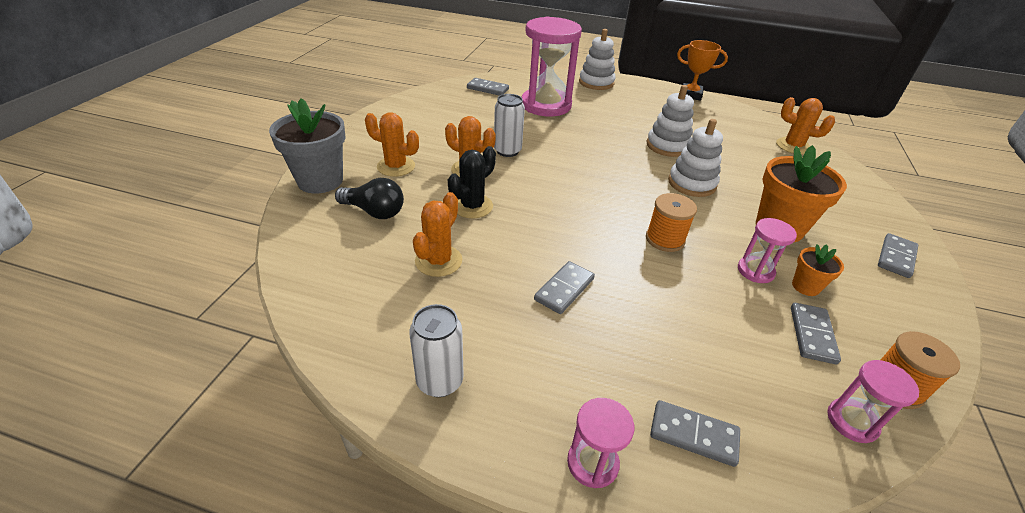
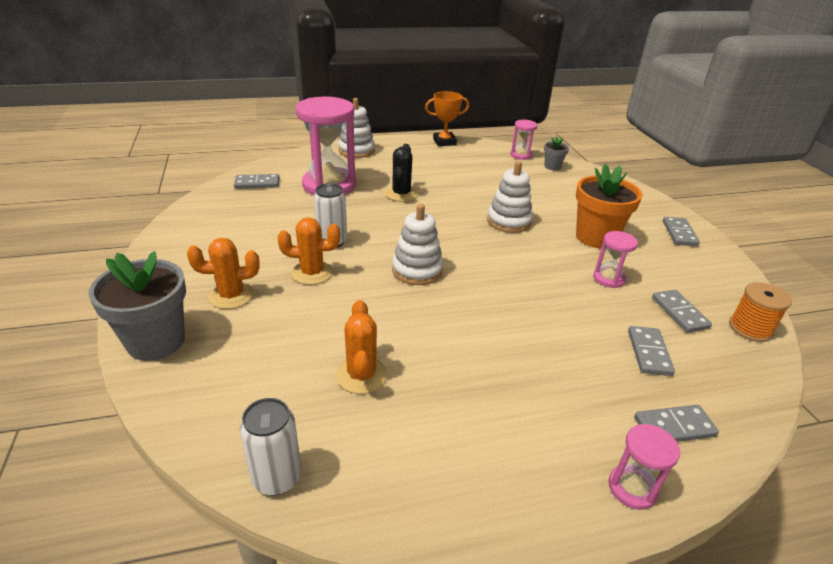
camera: 30 degrees left, 5 degrees down
black light bulb [335,178,404,219] -> none
white can [409,304,464,397] -> white can moved to [240,398,302,495]
black cactus [448,146,496,218] -> black cactus moved to [385,144,418,202]
grey domino [534,261,595,314] -> grey domino moved to [628,326,675,376]
white stacking toy [646,85,694,157] -> white stacking toy moved to [392,204,444,285]
orange spool [646,193,697,252] -> none
orange cactus [776,97,835,155] -> grey flower pot [544,137,569,170]
orange flower pot [792,244,844,296] -> none
pink hourglass [827,360,919,443] -> pink hourglass moved to [510,120,538,160]

